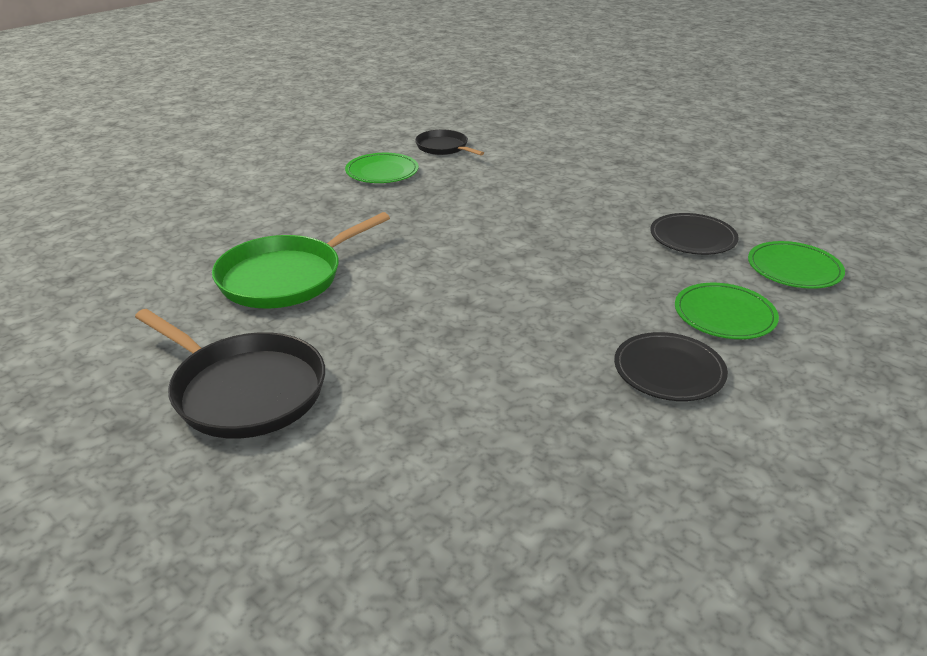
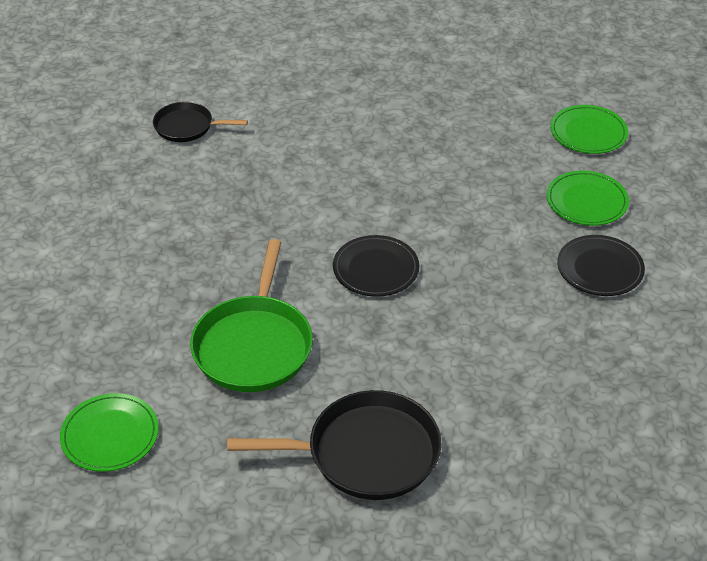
camera: 40 degrees left, 10 degrees up
green plate [345,153,419,183] -> green plate moved to [60,393,159,472]
black plate [650,213,739,255] -> black plate moved to [333,235,419,297]

